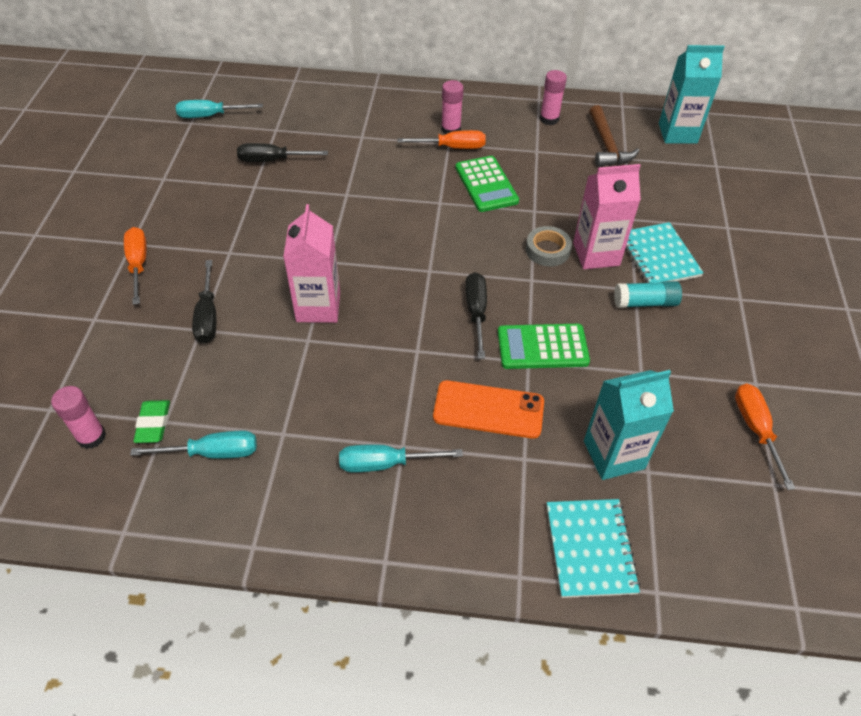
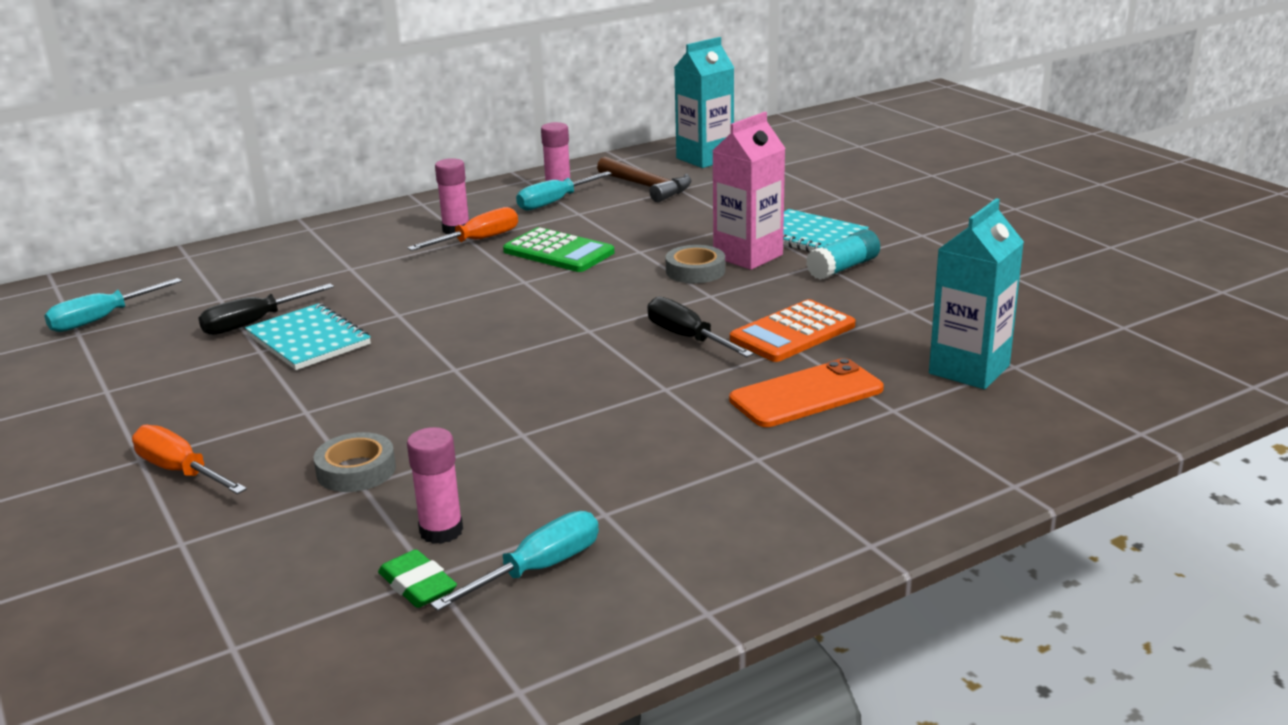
camera: 35 degrees left, 25 degrees down
pink glue stick [51,386,106,449] -> pink glue stick moved to [407,427,463,544]
black screwdriver [192,260,216,344] -> grey tape [314,432,396,492]
pink carton [283,204,340,323] -> none
turquoise screwdriver [339,444,463,472] -> turquoise screwdriver moved to [516,171,612,211]
green calculator [498,324,590,369] -> orange calculator [730,299,855,362]
turquoise notebook [547,499,640,598] -> turquoise notebook moved to [245,303,371,370]
orange screwdriver [735,383,795,490] -> none

